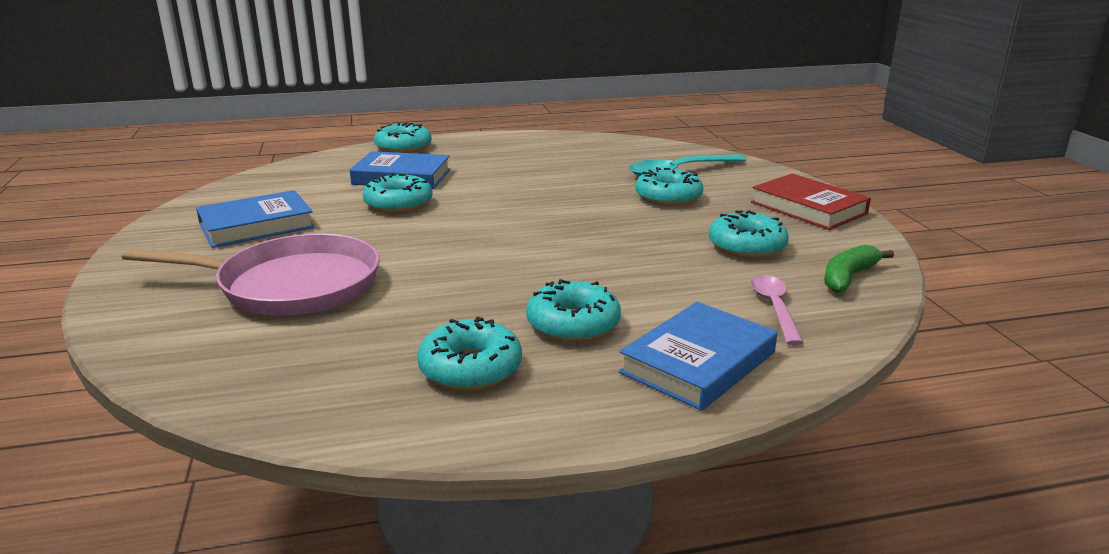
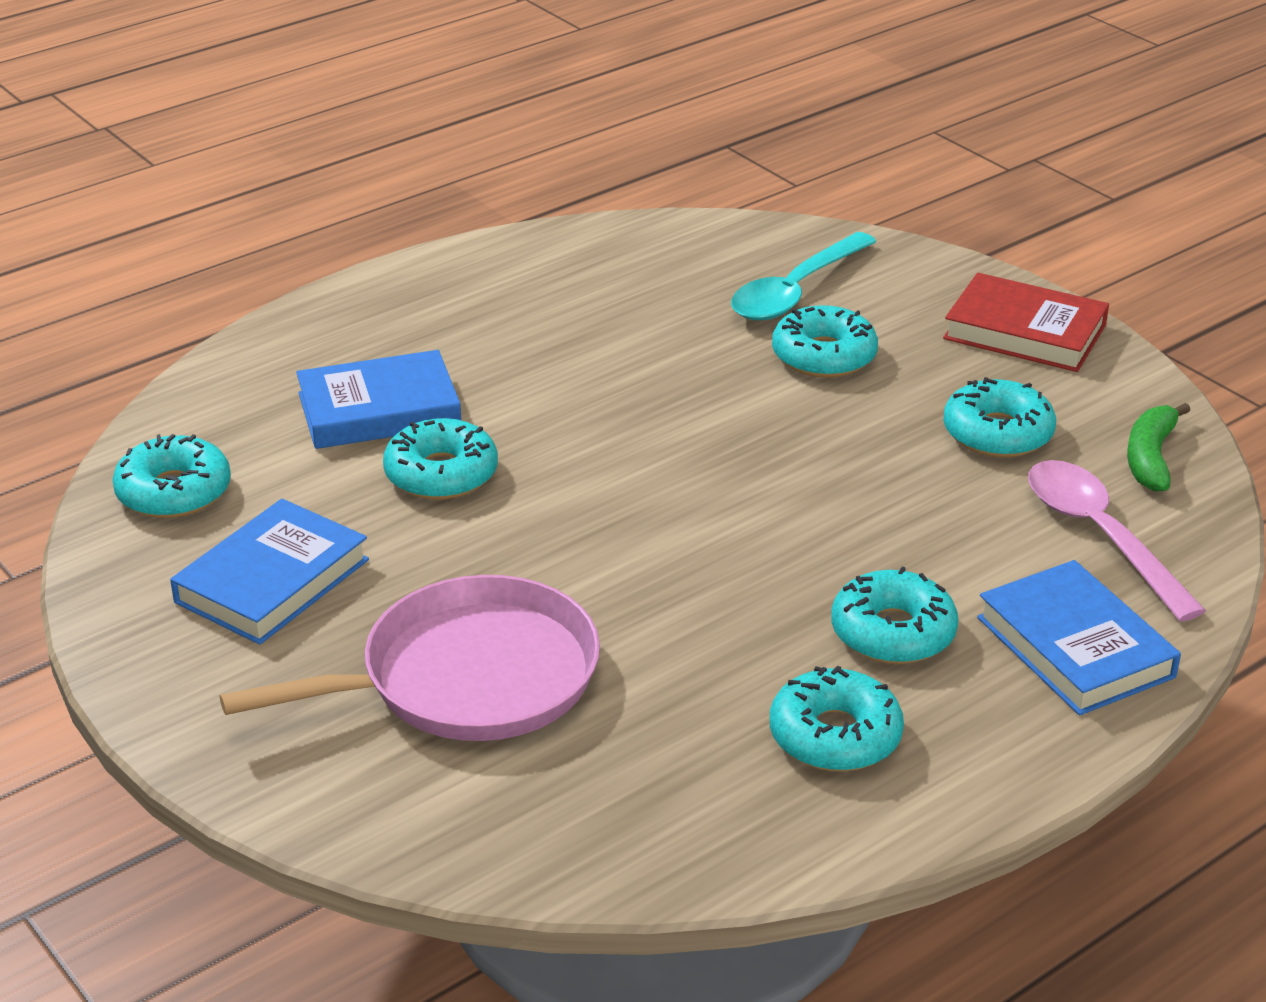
camera: 25 degrees left, 10 degrees up
turquoise donut [374,122,432,153] -> turquoise donut moved to [112,434,231,518]
blue book [619,302,777,411] -> blue book turned 45 degrees counterclockwise [977,560,1181,715]
pink spoon [750,275,804,345] -> pink spoon [1028,460,1206,622], size x1.54

